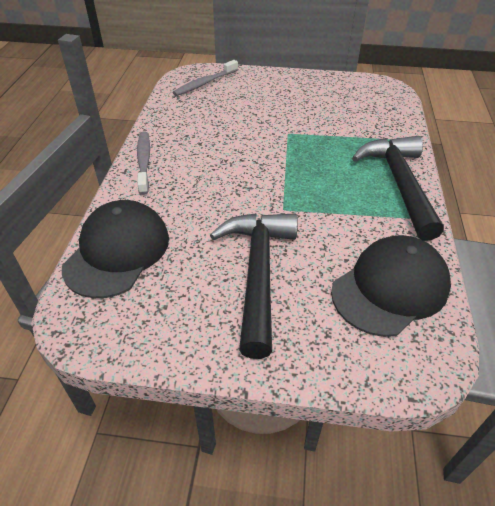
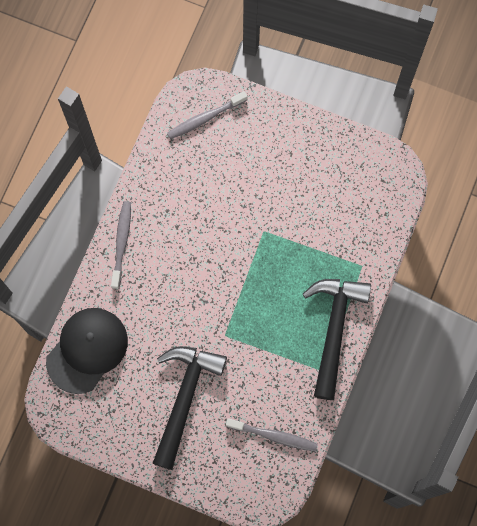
camera: 15 degrees right, 30 degrees up
black cap [331,235,451,337] -> grey toothbrush [226,418,318,452]

